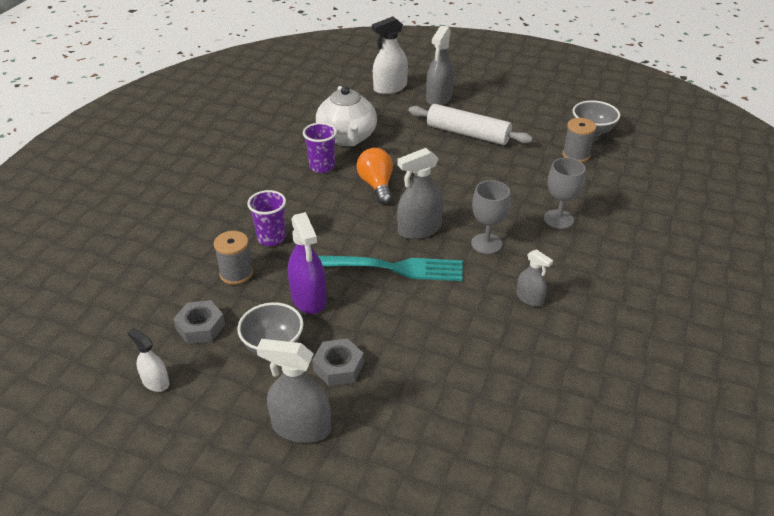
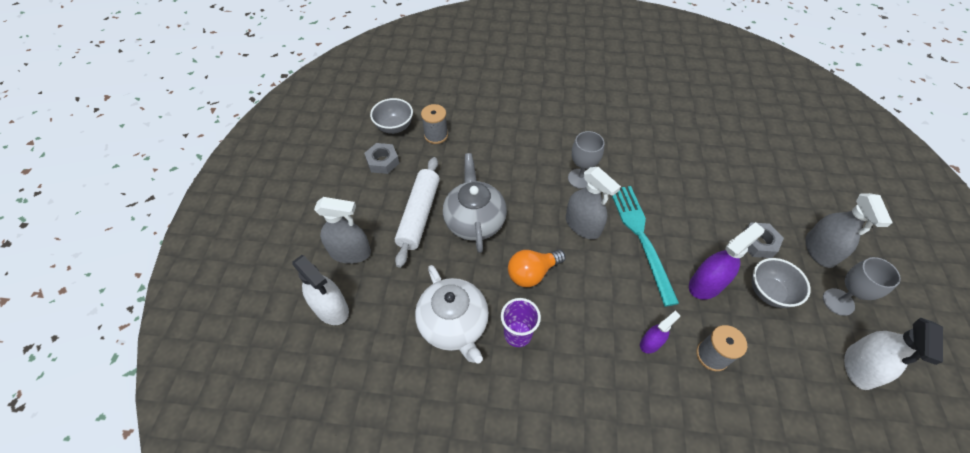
camera: 105 degrees left, 15 degrees up
white spray bottle [127,328,170,392] -> white spray bottle [844,318,943,390], size x1.70
grey nut [174,300,225,344] -> grey nut moved to [364,143,399,174]
purple cup [247,190,286,246] -> purple spray bottle [640,311,680,354]
white teapot [316,86,377,146] -> white teapot turned 90 degrees clockwise [415,265,489,364]
grey spray bottle [516,249,553,306] -> none
grey goblet [544,158,586,229] -> grey goblet moved to [823,257,901,316]
none -> grey teapot [443,153,507,253]

